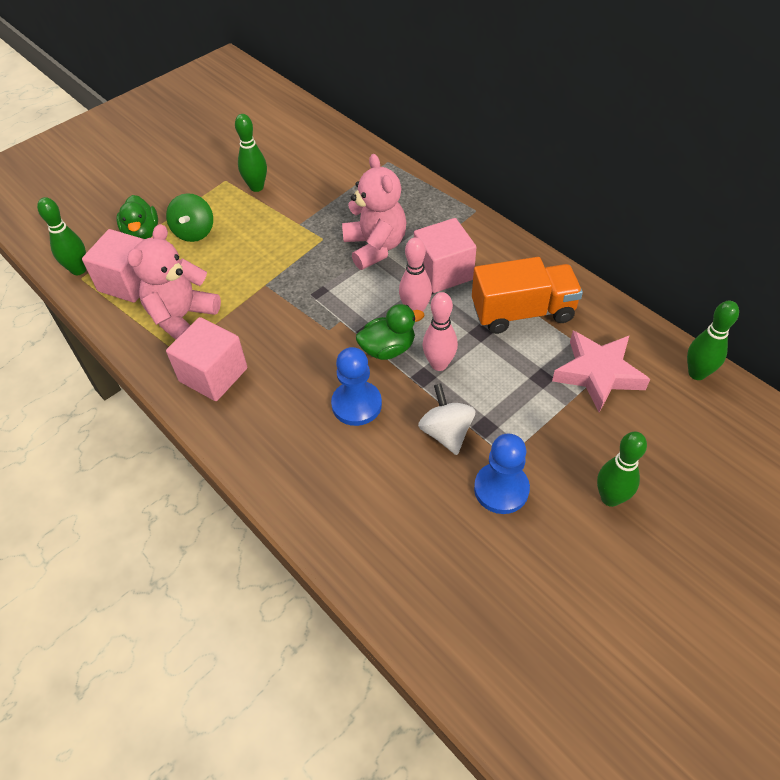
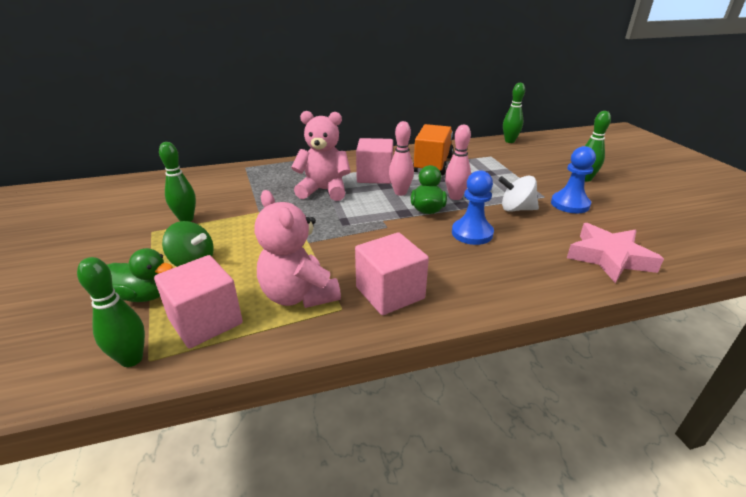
camera: 65 degrees left, 20 degrees down
pink star [552,331,650,413] -> pink star moved to [567,223,664,283]

